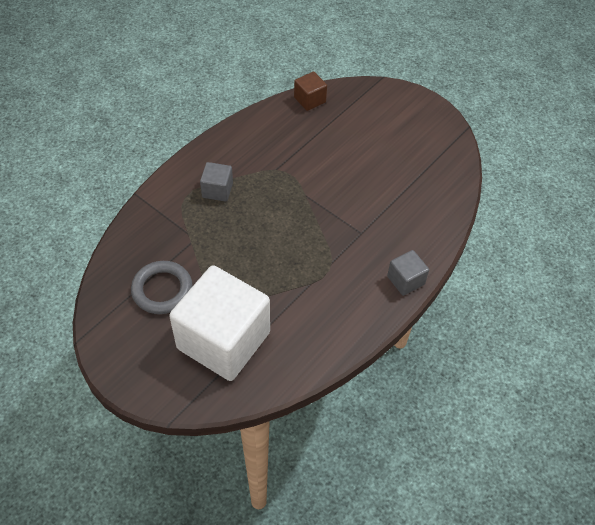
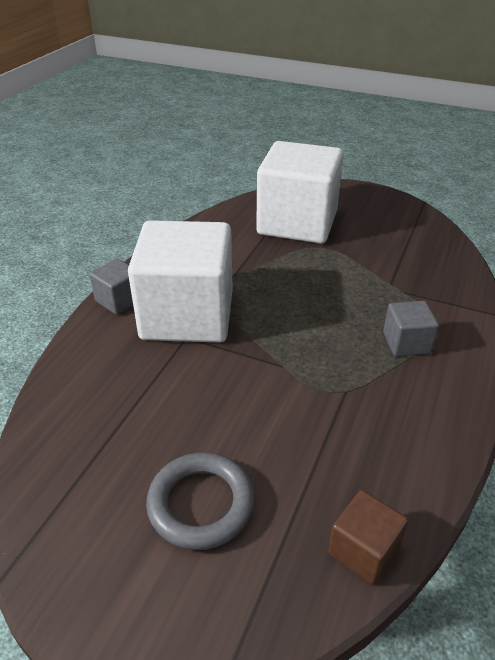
camera: 165 degrees right, 15 degrees down
grey ring [131,261,193,314] -> grey ring moved to [146,452,255,550]
none -> white cube [128,220,233,343]

